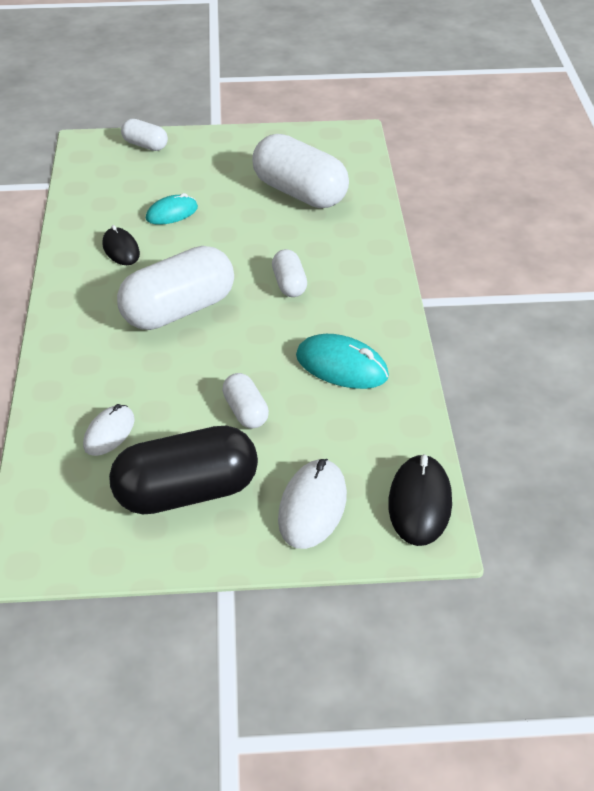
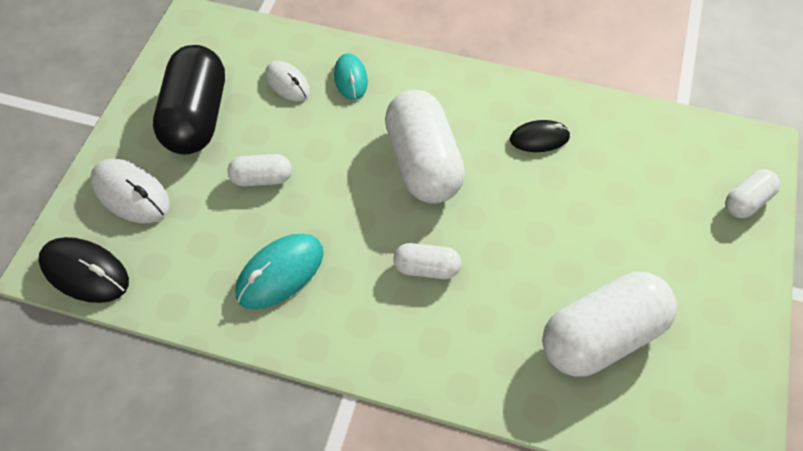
camera: 110 degrees right, 15 degrees up
turquoise mouse [146,193,198,225] -> turquoise mouse moved to [334,53,368,100]

